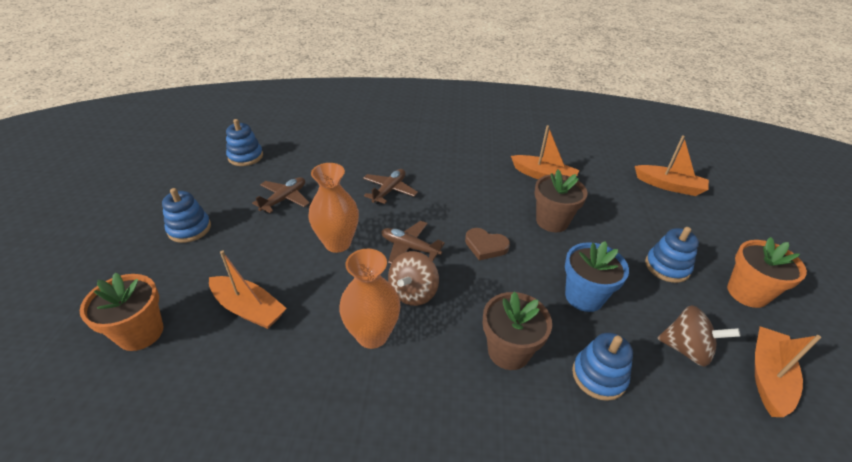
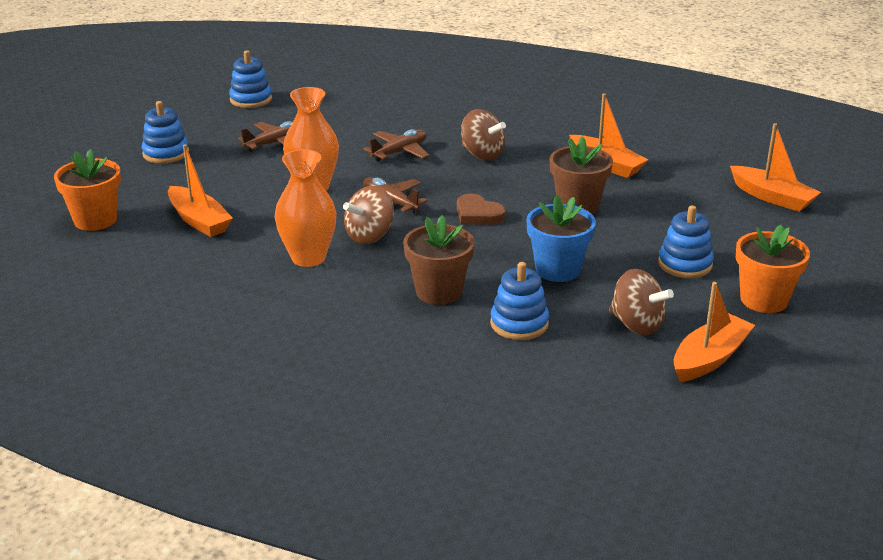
camera: 20 degrees right, 10 degrees down
none -> brown spinning top [461,109,506,160]

